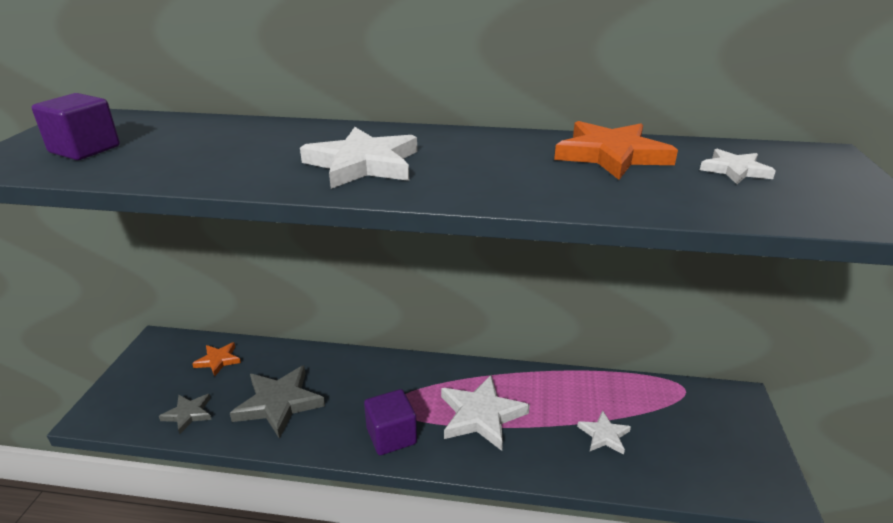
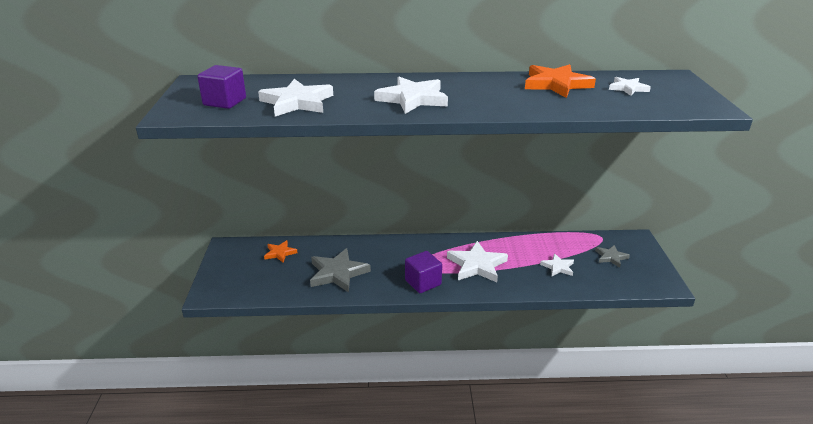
camera: 10 degrees left, 0 degrees up
grey star [159,394,212,434] -> grey star moved to [595,245,630,268]
none -> white star [258,79,333,117]

